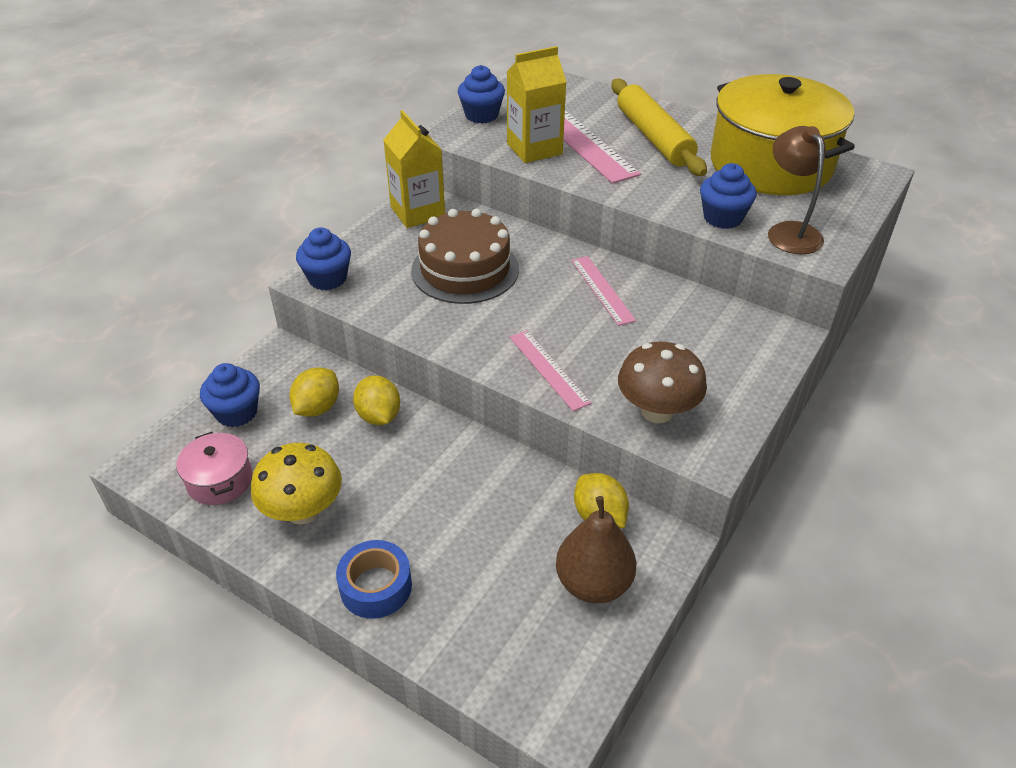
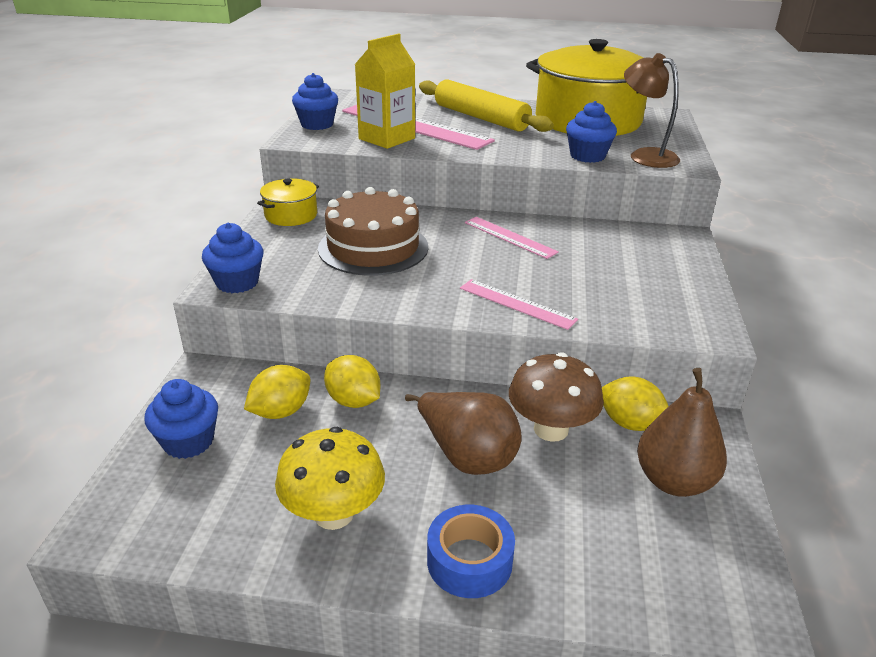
camera: 25 degrees left, 10 degrees down
pink pot [176,432,252,505] -> none
yellow lemon [290,368,339,417] -> yellow lemon turned 45 degrees clockwise [244,365,311,419]
yellow carton [384,110,445,228] -> yellow pot [257,178,319,226]
brown mushroom [618,342,707,423] -> brown mushroom moved to [509,352,604,442]
none -> brown pear [405,392,522,475]

